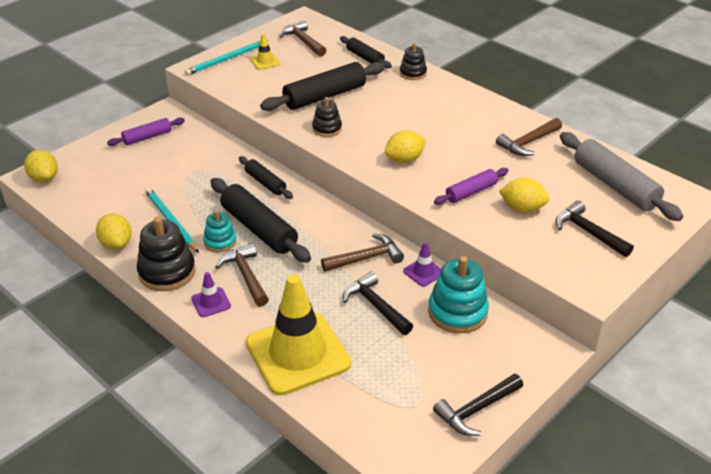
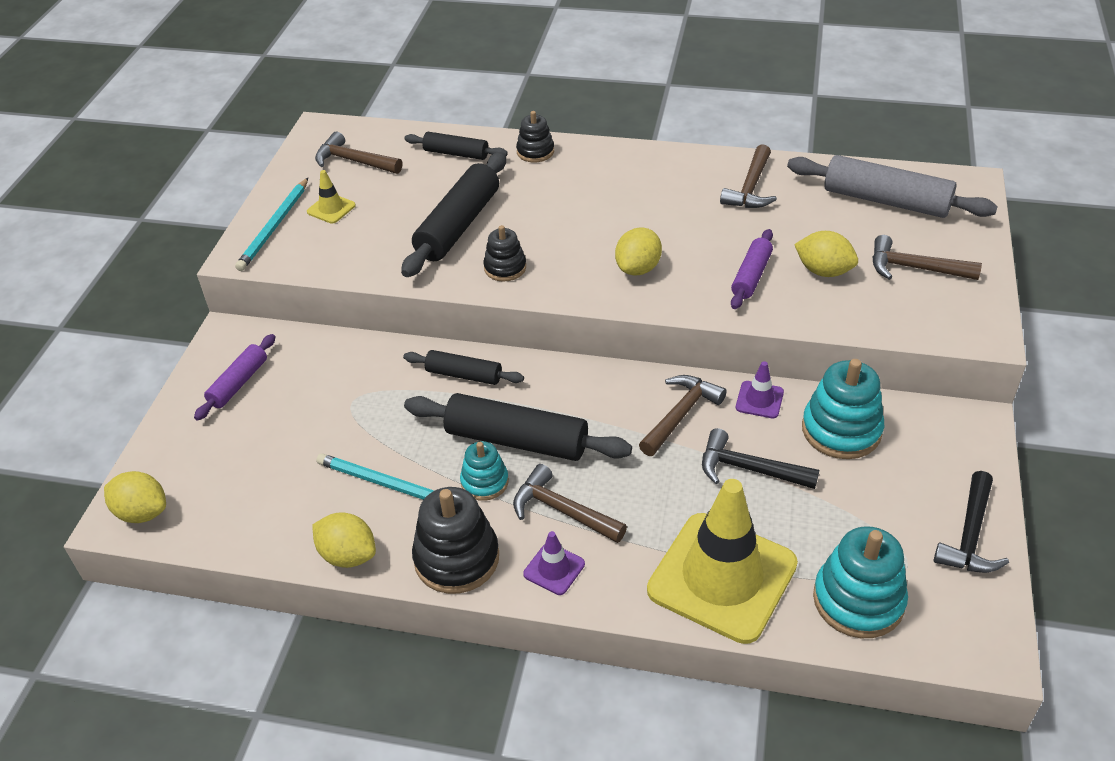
camera: 30 degrees left, 5 degrees up
yellow lemon [499,178,550,213] -> yellow lemon turned 45 degrees clockwise [794,231,858,277]
black hammer [556,201,634,257] -> brown hammer [872,235,982,280]
none -> turquoise stacking toy [813,526,908,638]

